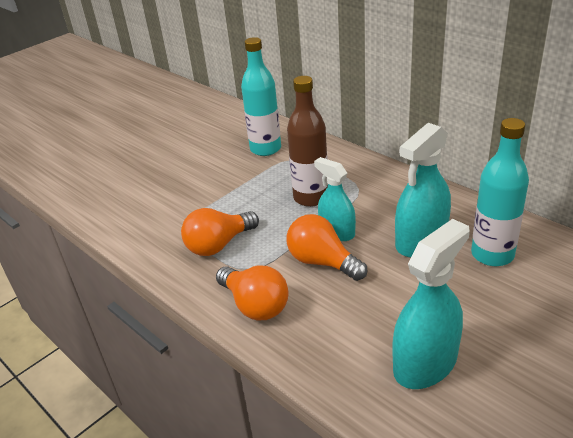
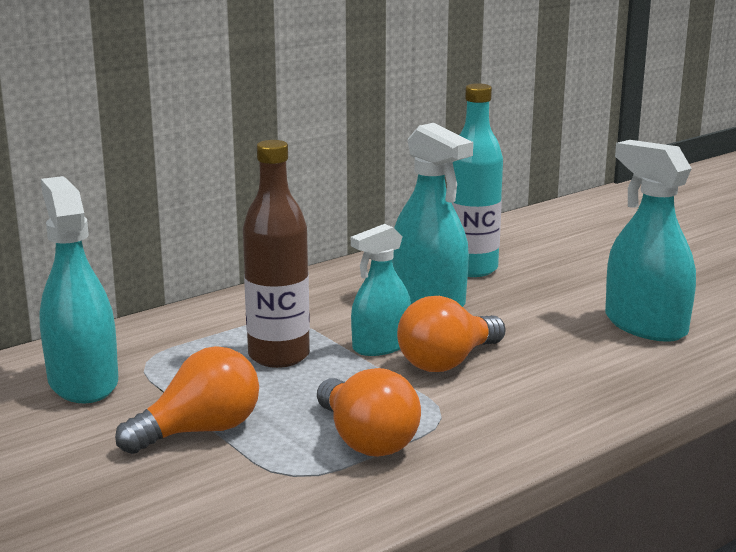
camera: 85 degrees left, 15 degrees down
orange light bulb [216,265,288,320] -> orange light bulb moved to [115,346,259,454]
turquoise bottle [241,37,281,156] -> turquoise spray bottle [39,176,118,403]

